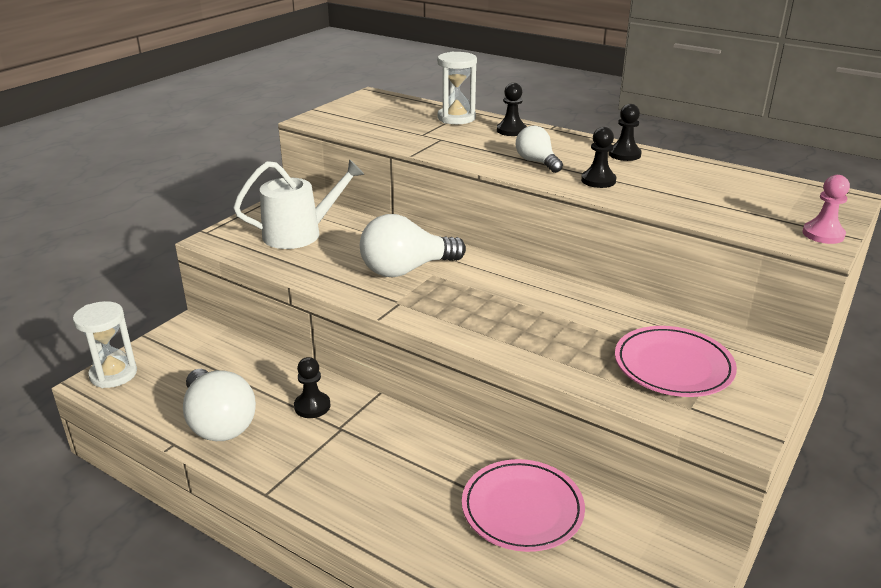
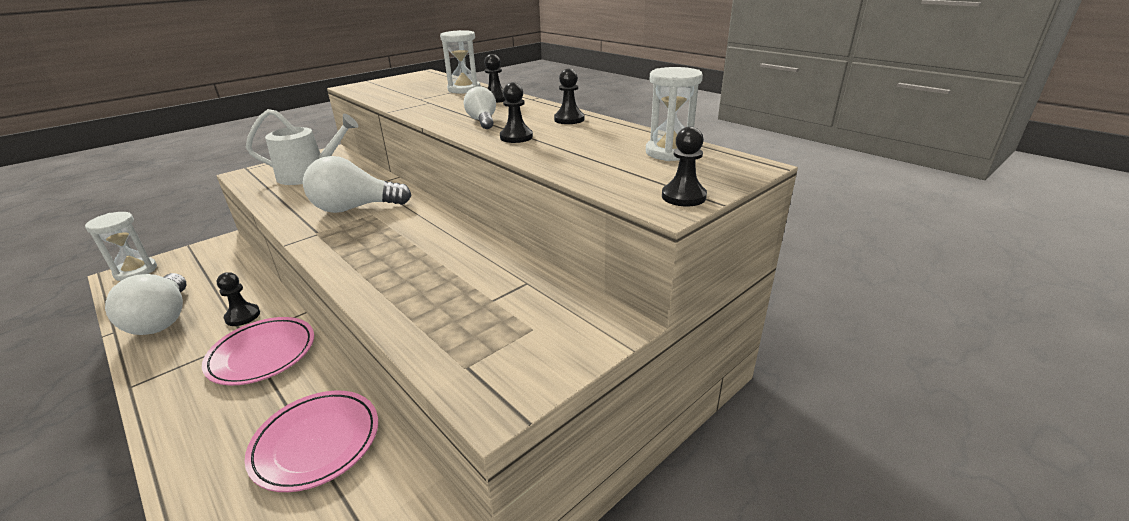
camera: 15 degrees right, 0 degrees up
pink plate [615,326,737,397] -> pink plate moved to [202,317,314,386]
pink pawn [802,175,850,244] -> black pawn [662,126,707,207]
none -> white hourglass [646,67,703,161]

